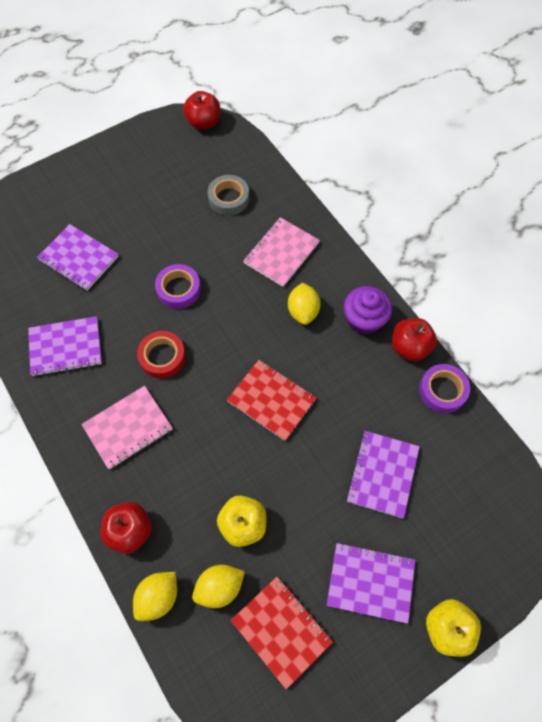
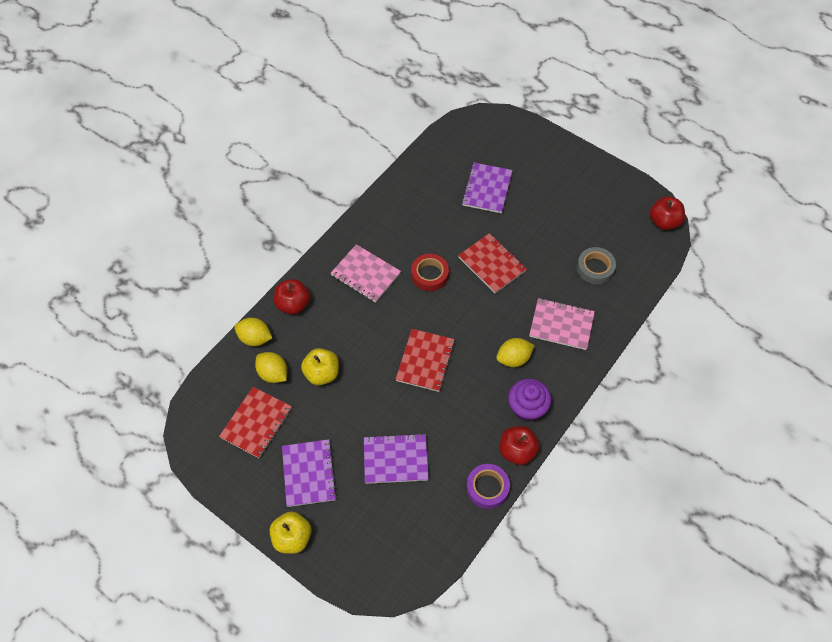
camera: 70 degrees right, 5 degrees down
purple notebook [28,316,102,376] -> none
purple tape [155,264,201,309] -> red notebook [458,233,527,293]

